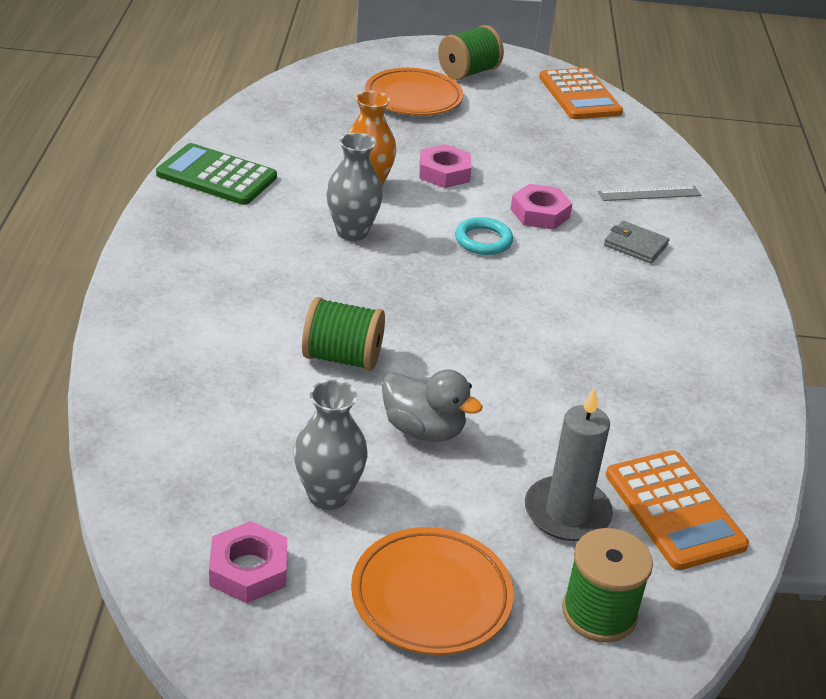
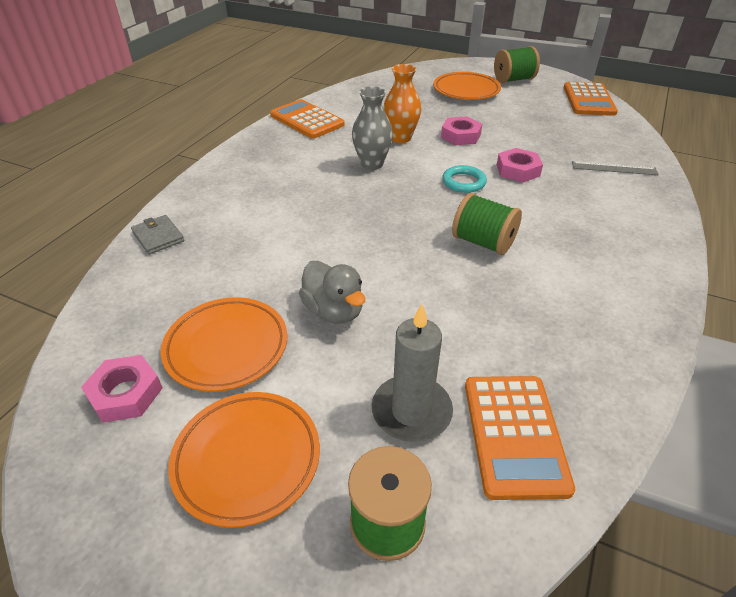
camera: 25 degrees right, 5 degrees up
green calculator [156,143,277,205] -> orange calculator [270,99,345,139]
grey vase [294,379,368,510] -> orange plate [161,297,288,392]
green spool [302,297,385,371] -> green spool moved to [452,193,522,255]
grey wallet [604,221,670,263] -> grey wallet moved to [131,215,184,255]

